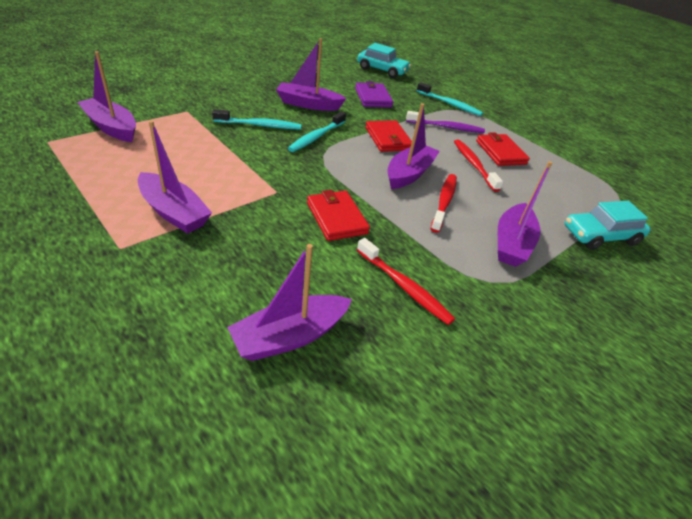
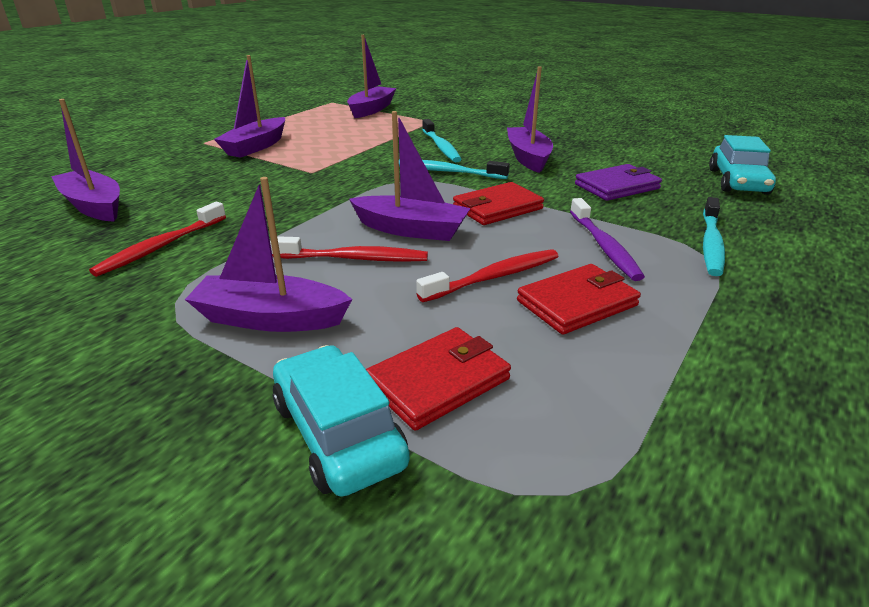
camera: 80 degrees right, 10 degrees down
red wallet [307,190,370,241] -> red wallet moved to [366,327,511,431]

